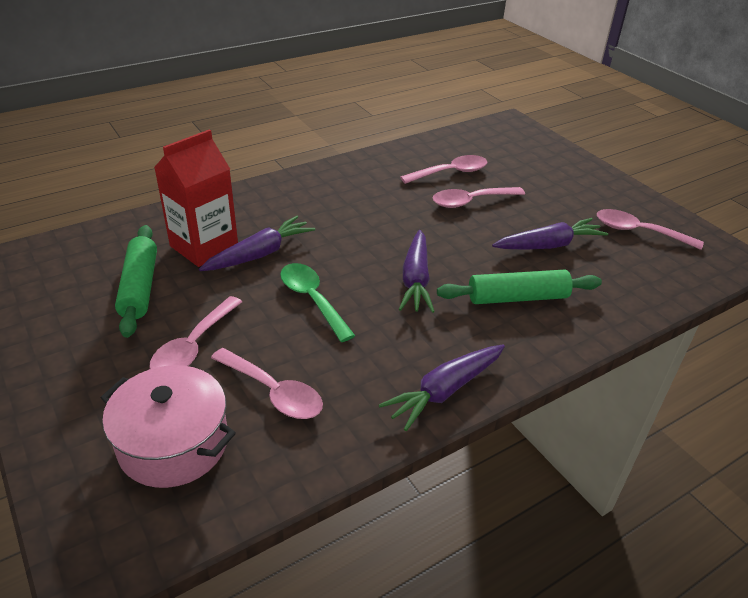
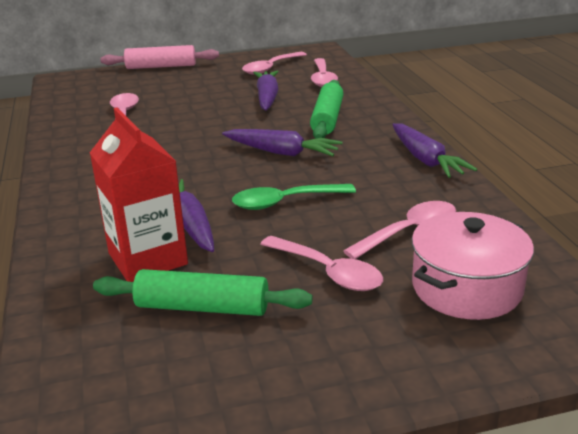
camera: 70 degrees left, 10 degrees down
pink spoon [433,187,525,208] -> pink spoon moved to [311,58,338,87]
none -> pink rolling pin [100,45,219,69]

